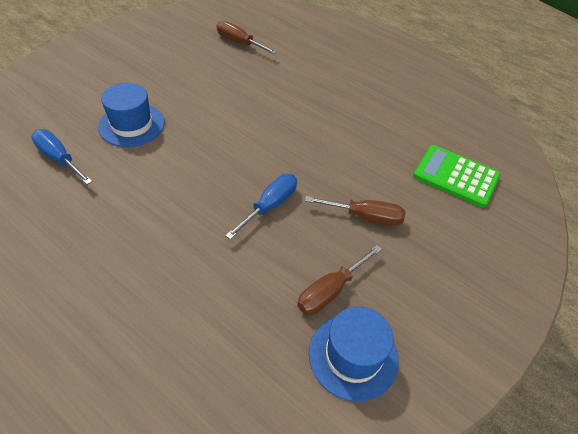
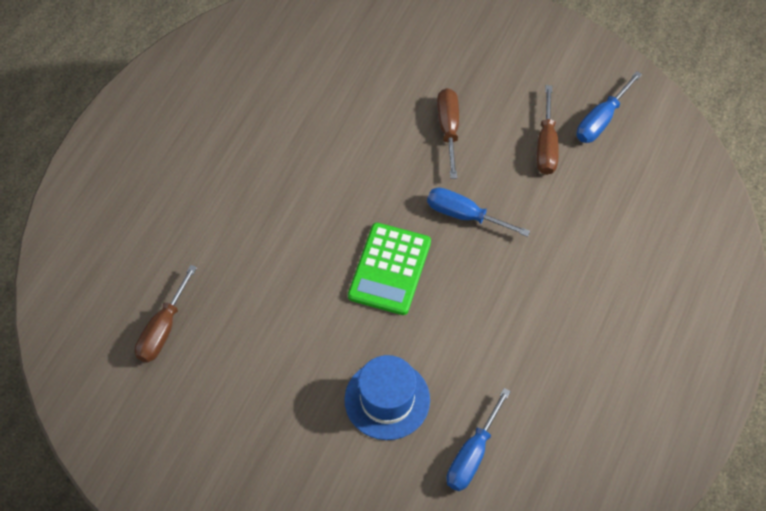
camera: 100 degrees left, 10 degrees up
brown screwdriver [297,245,382,315] -> brown screwdriver turned 60 degrees clockwise [536,85,559,175]
blue hat [309,306,399,402] -> blue screwdriver [577,71,642,143]
green calculator [413,145,501,208] -> green calculator moved to [348,223,431,315]

